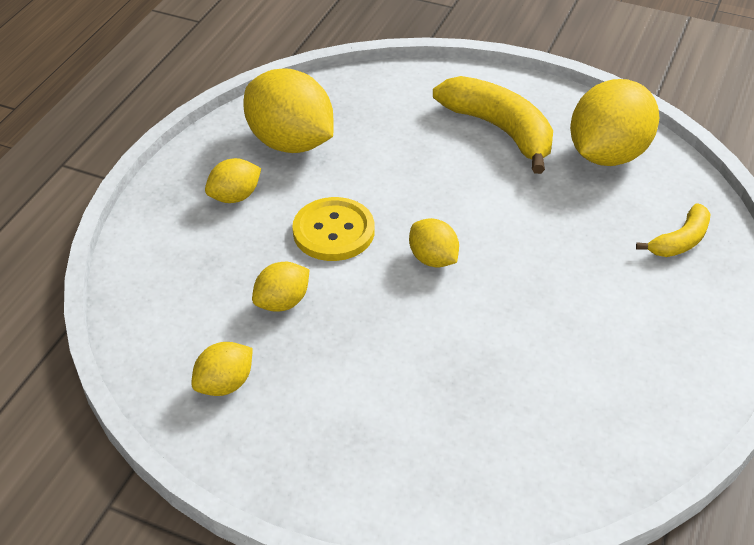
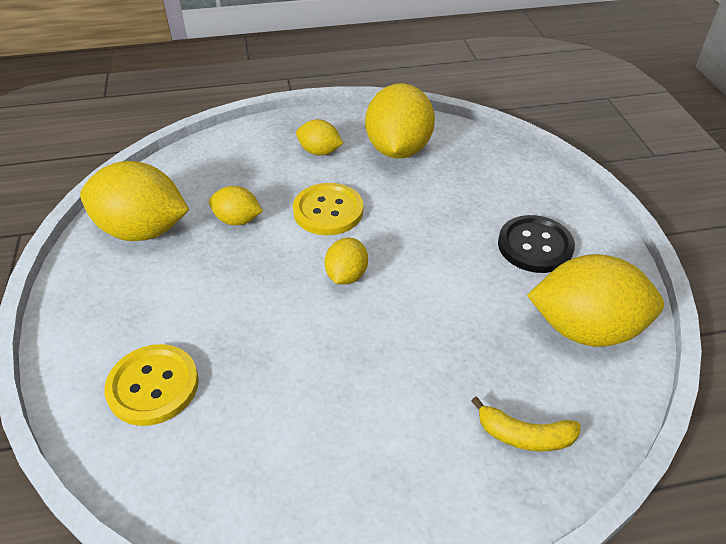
camera: 55 degrees right, 0 degrees up
yellow lemon [191,342,253,396] -> yellow lemon [80,161,189,241], size x1.94
yellow banana [433,76,553,174] -> black button [498,215,575,273]
none -> yellow button [104,344,199,426]

